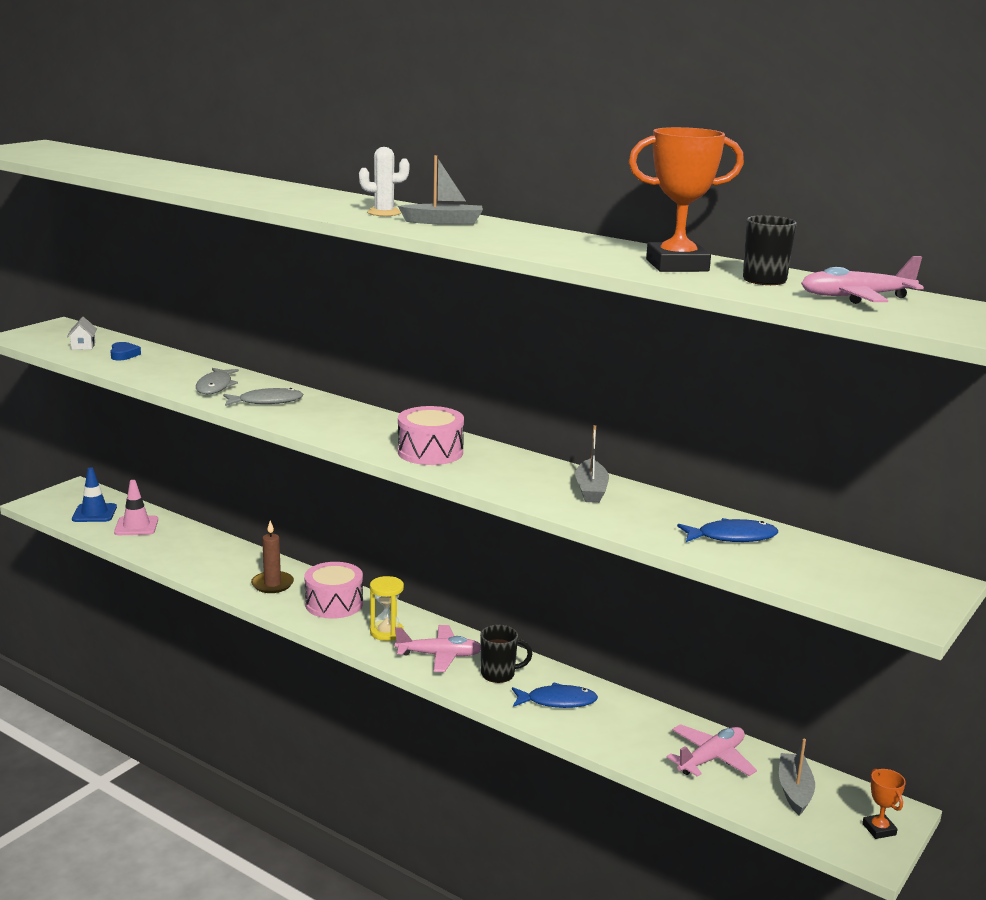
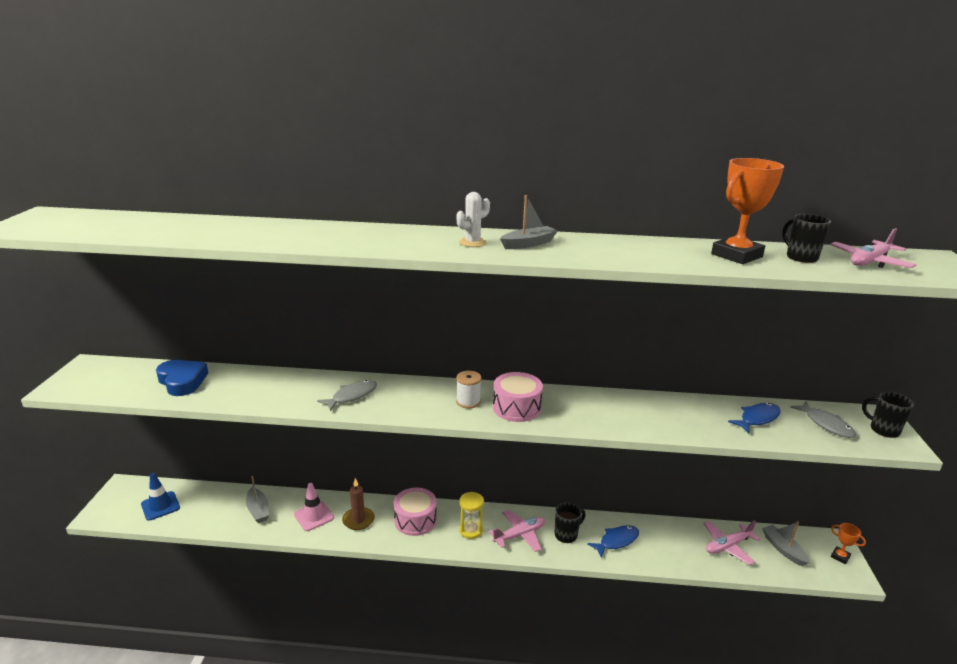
camera: 30 degrees left, 5 degrees up
white house [67,317,97,350] -> none
blue heart [110,342,141,360] -> blue heart [156,360,208,396], size x1.84
pink traffic cone [114,480,158,535] -> pink traffic cone moved to [294,483,334,531]
grey fish [196,368,239,394] -> grey fish moved to [790,401,856,438]
grey boat [575,425,609,503] -> grey boat moved to [246,476,269,523]
pink plane [667,724,757,777] -> pink plane turned 135 degrees counterclockwise [703,520,761,565]
none -> white spool [456,371,481,408]
none -> black mug [862,392,914,438]

